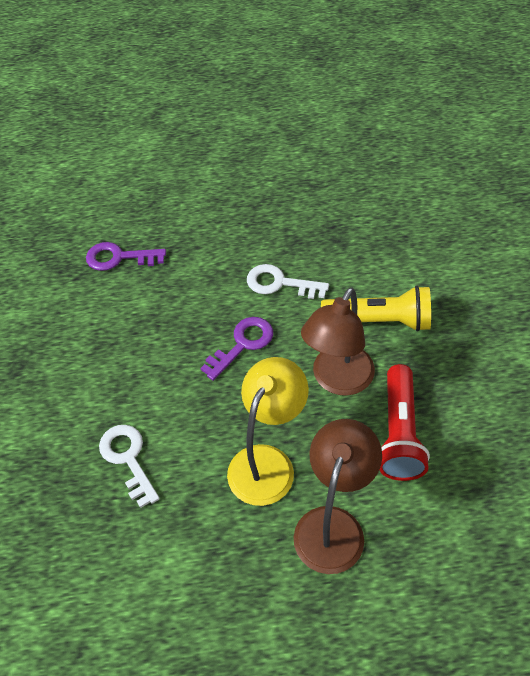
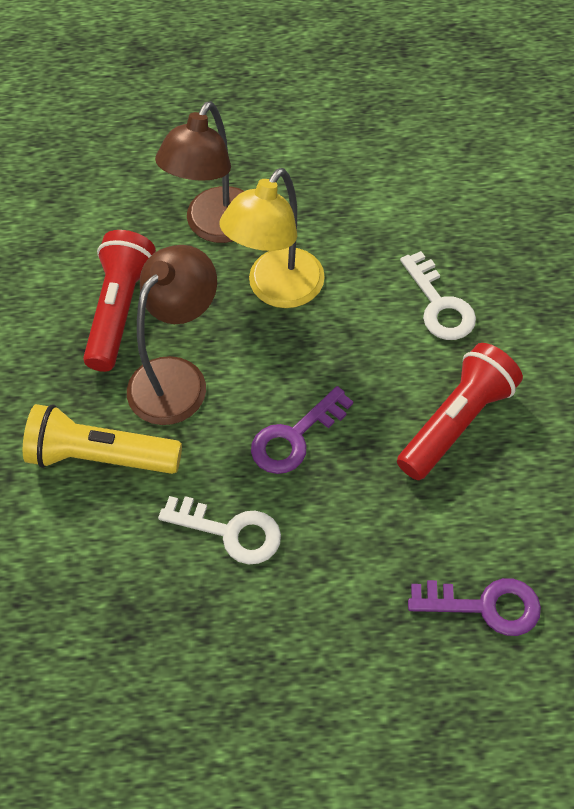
camera: 175 degrees left, 5 degrees up
none -> red flashlight [397,343,523,480]

